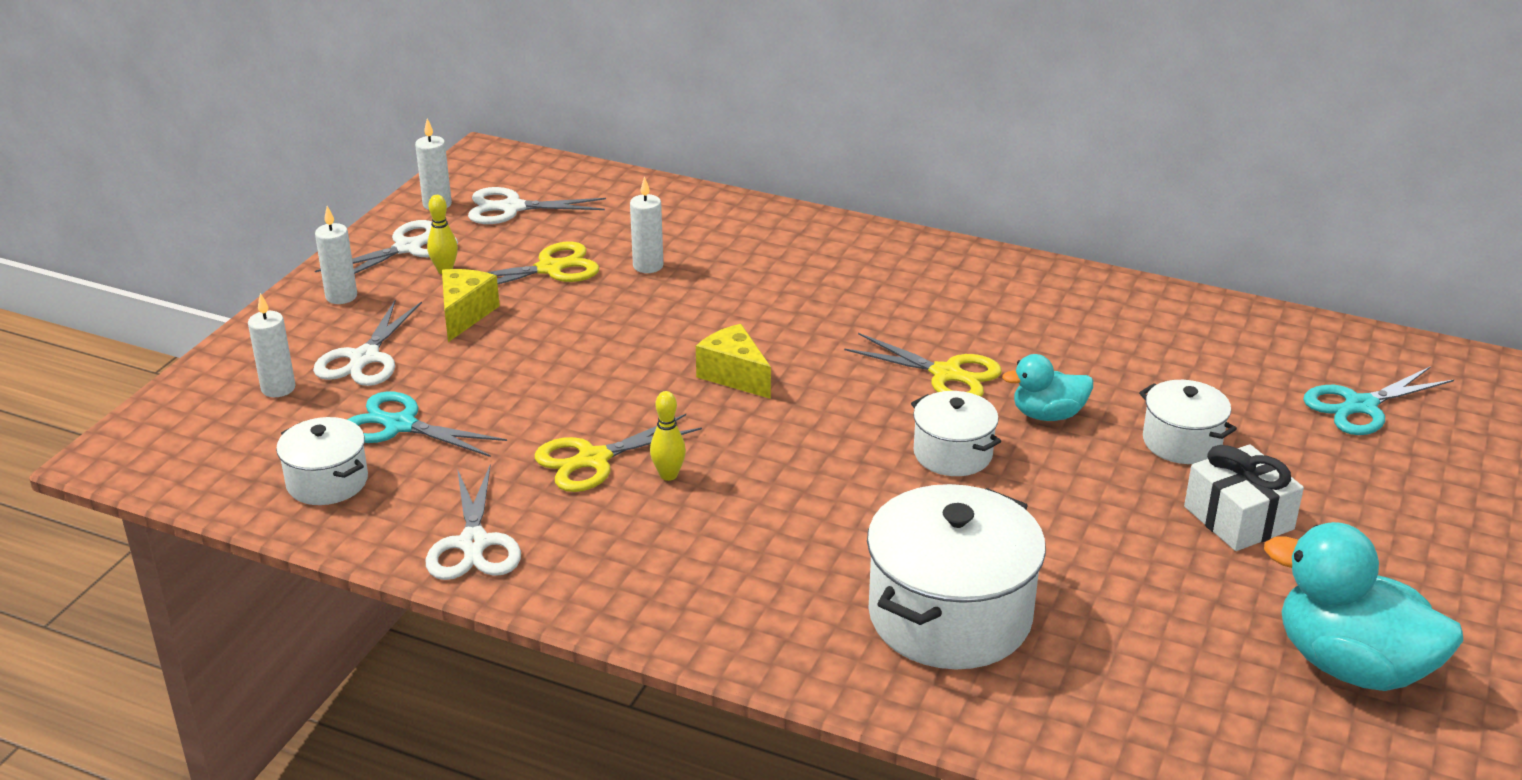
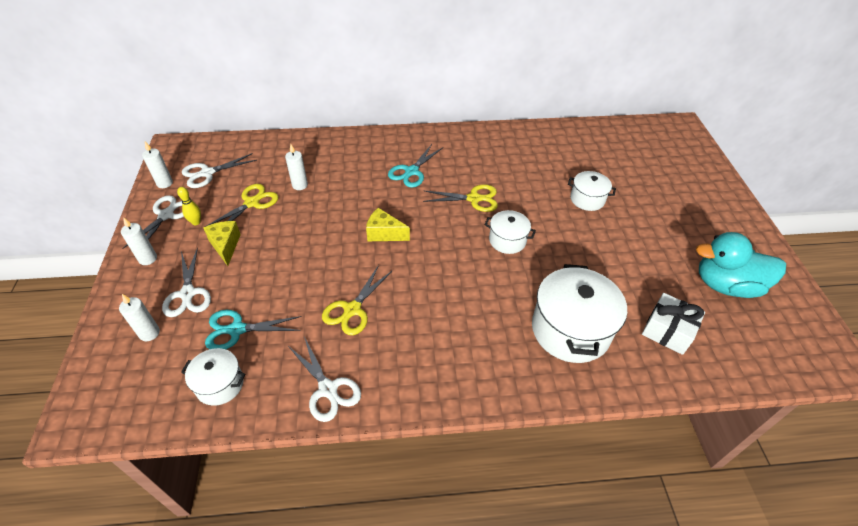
camera: 30 degrees left, 15 degrees up
yellow bowling pin [650,391,686,481] -> none
turquoise duck [1002,354,1093,421] -> none
white gift [1184,444,1304,551] -> white gift moved to [642,293,705,355]
turquoise scissors [1303,366,1454,435] -> turquoise scissors moved to [388,144,443,188]

